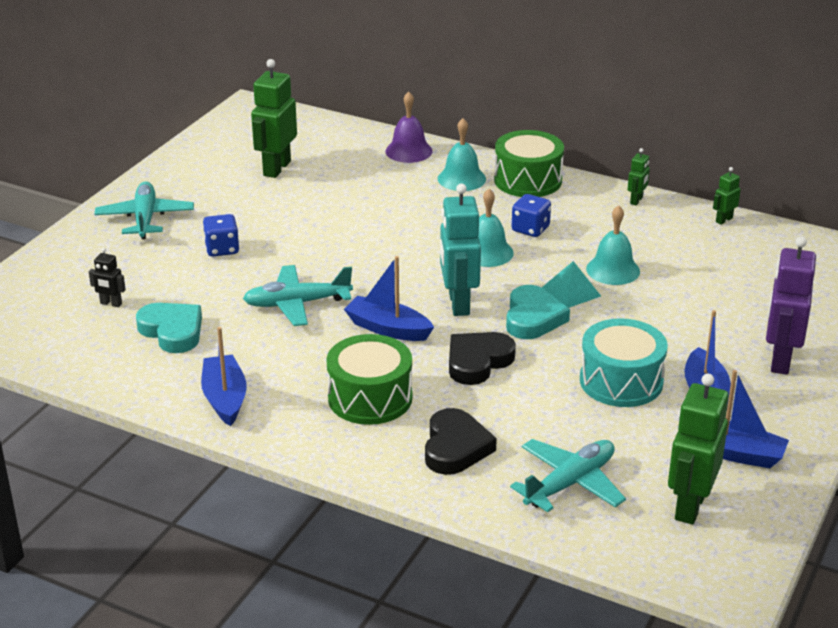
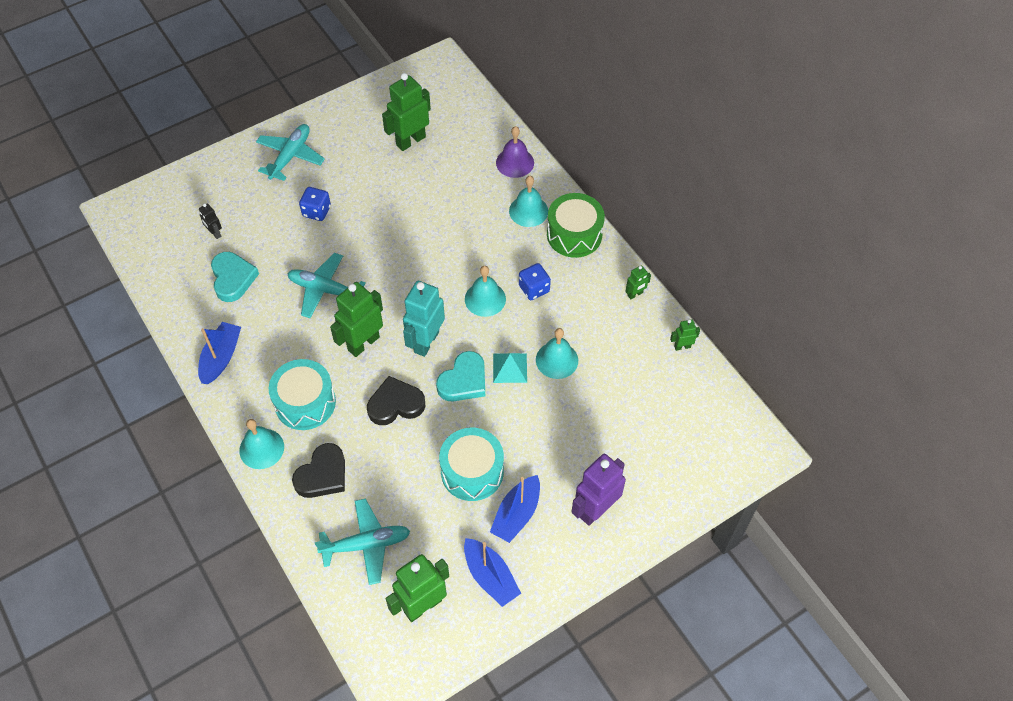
camera: 30 degrees right, 25 degrees up
green drum [326,334,412,425] -> turquoise drum [269,359,336,430]
blue boat [344,256,434,341] -> green robot [330,282,383,357]
none -> turquoise bell [239,419,284,469]

